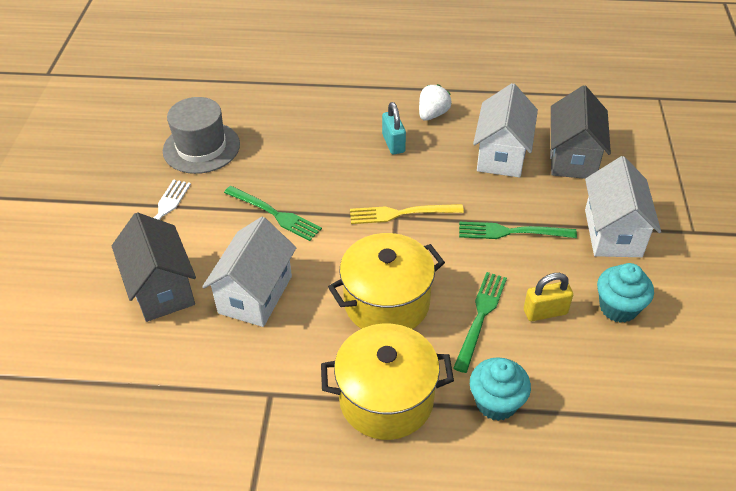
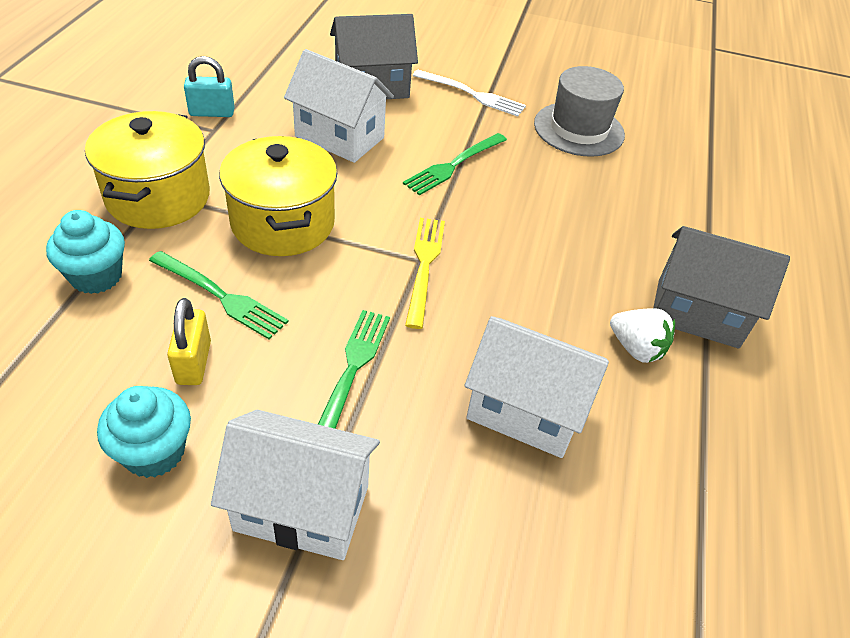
camera: 95 degrees right, 0 degrees up
turquoise padlock [382,102,406,155] -> turquoise padlock moved to [184,56,235,117]
grey house [550,85,611,179] -> grey house moved to [653,226,790,349]

